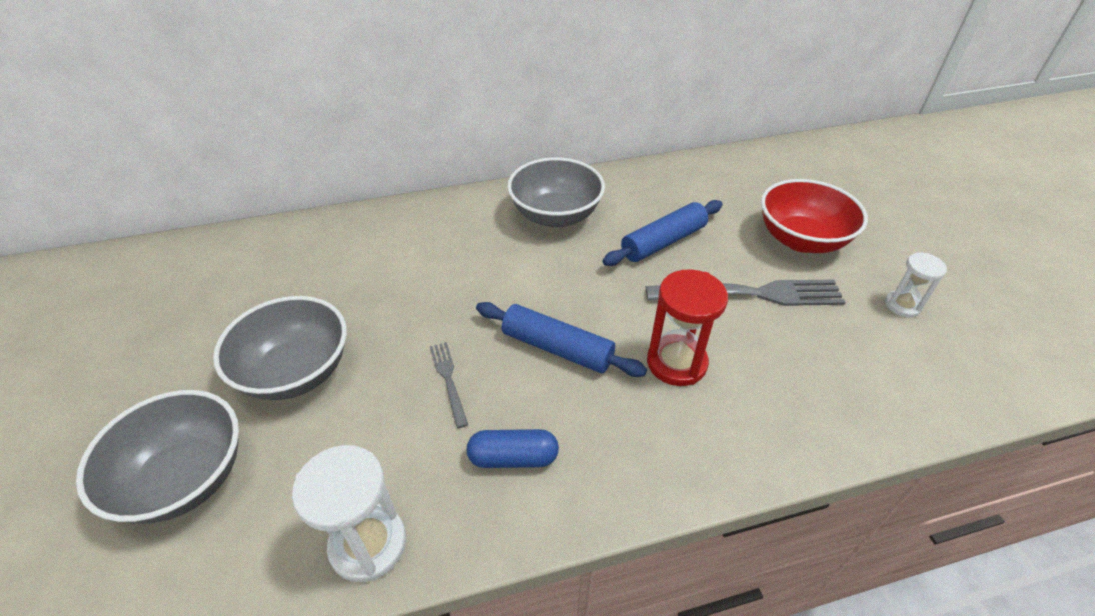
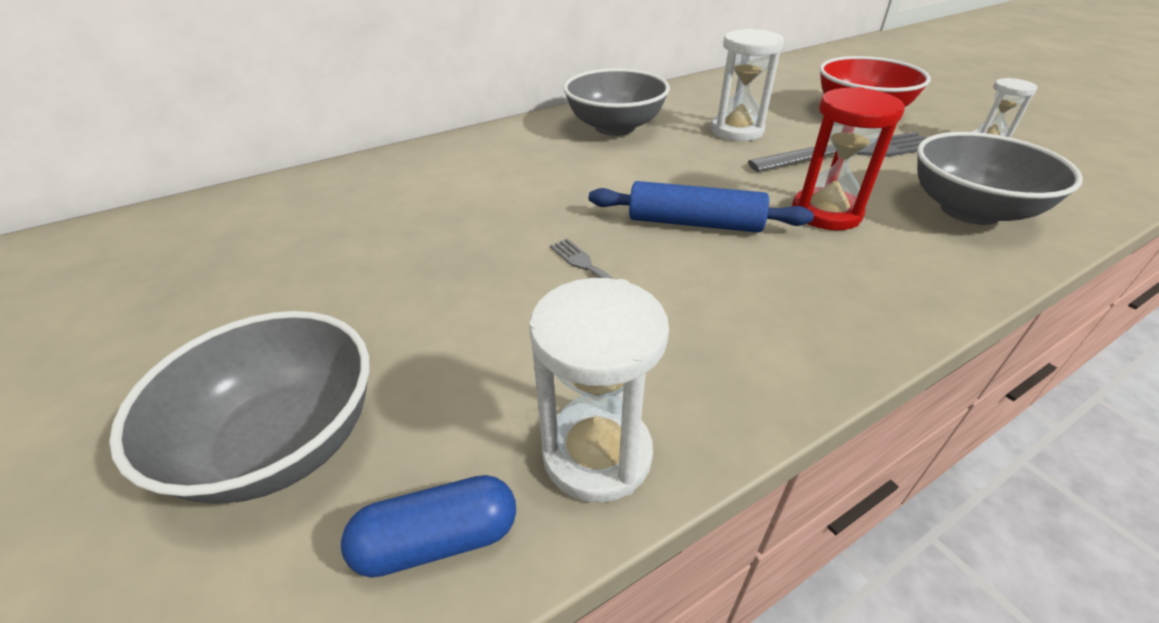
camera: 15 degrees left, 5 degrees down
grey bowl [213,296,347,400] -> grey bowl moved to [917,132,1083,225]
blue capsule [467,429,559,468] -> blue capsule moved to [341,475,516,578]
blue rolling pin [602,200,723,266] -> white hourglass [711,29,784,141]

